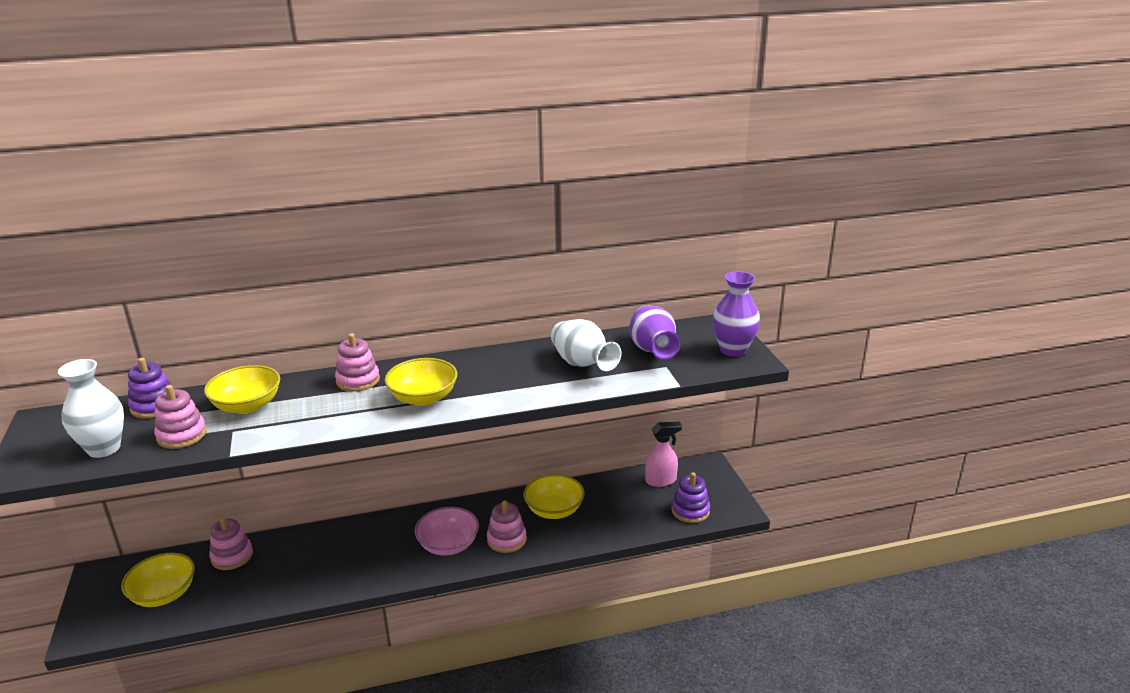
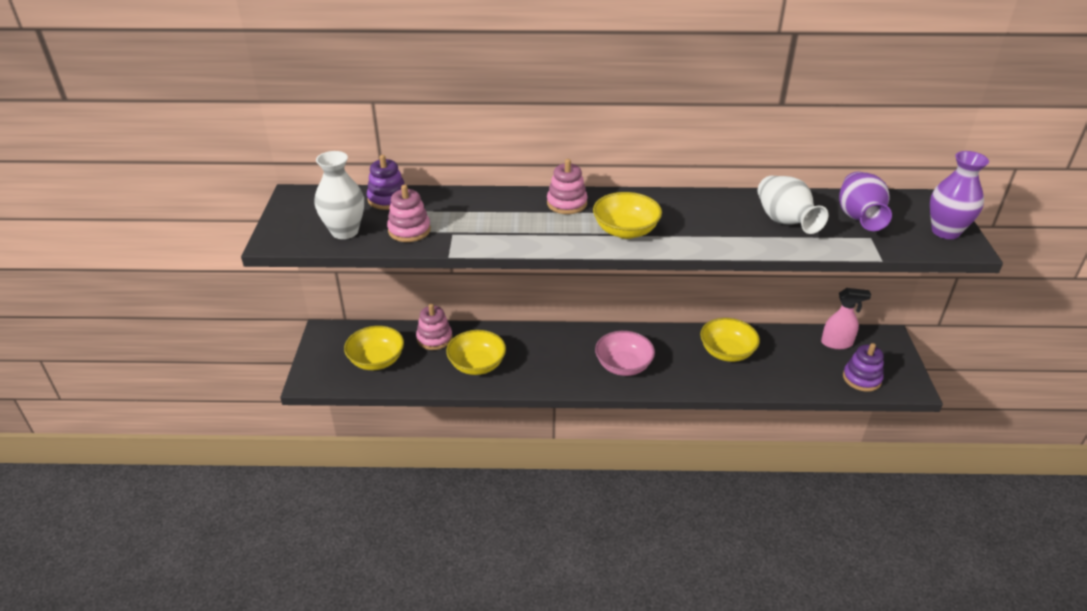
camera: 15 degrees right, 10 degrees up
yellow bowl [204,365,280,414] -> yellow bowl moved to [446,330,506,375]
pink stacking toy [487,500,527,553] -> none

